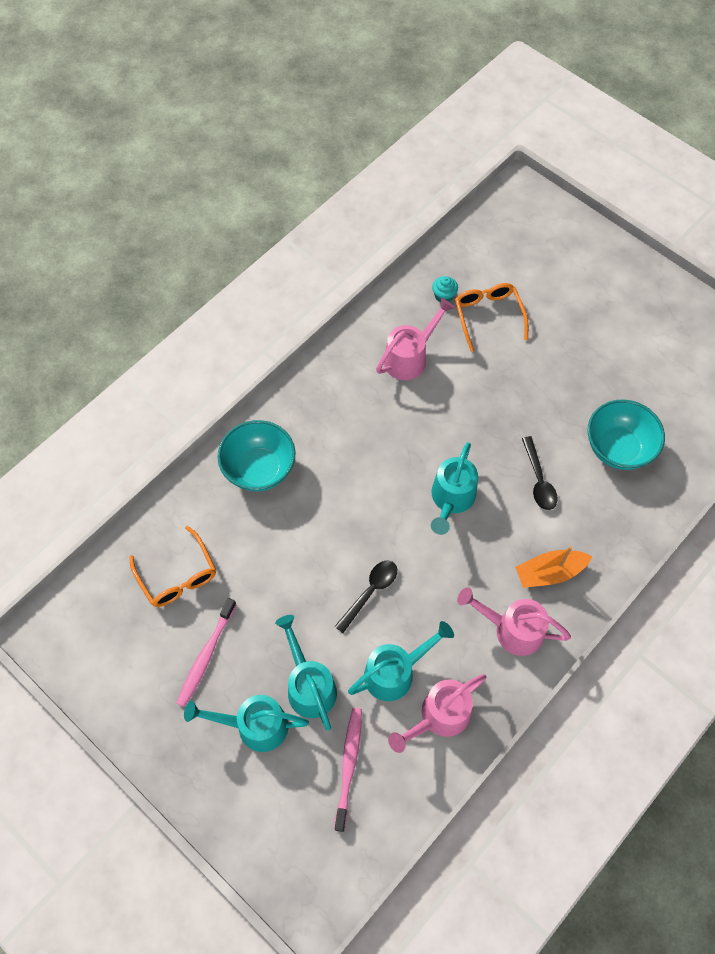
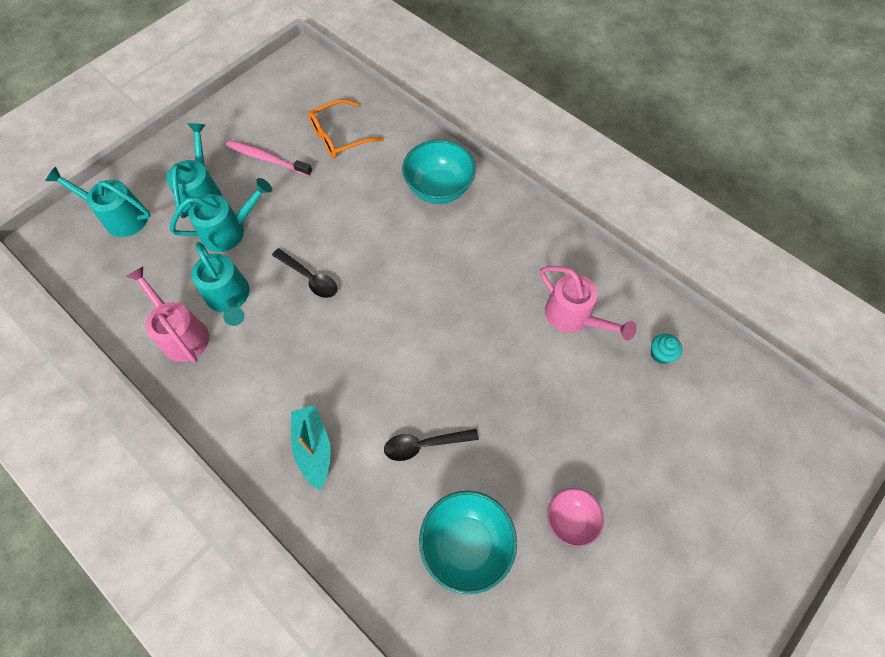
camera: 90 degrees right, 0 degrees up
pink toothbrush [334,708,362,832] -> none
turquoise watering can [431,442,478,535] -> turquoise watering can moved to [45,167,151,237]
orange glasses [455,283,528,352] -> none
pink watering can [457,587,571,656] -> none
orange boat [515,546,592,588] -> turquoise boat [291,405,331,490]
none -> pink bowl [547,488,604,547]

